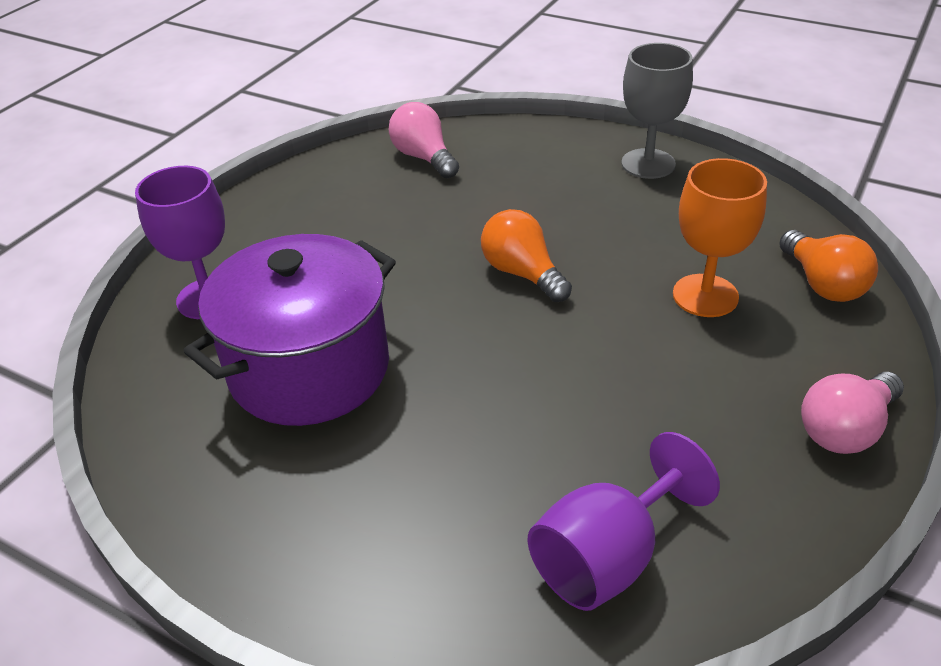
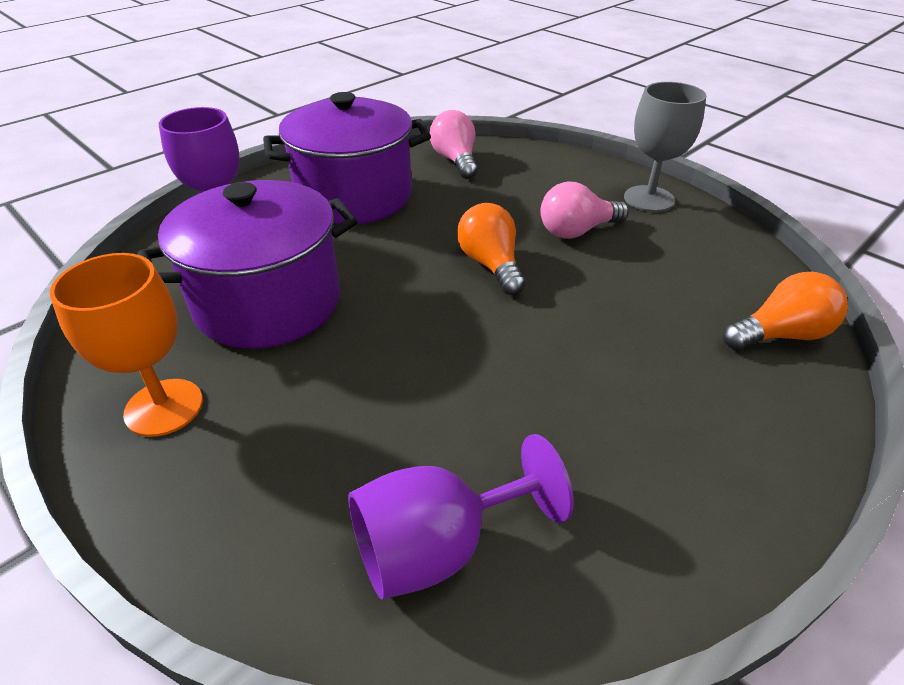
camera: 15 degrees right, 0 degrees up
orange goblet [673,158,767,317] -> orange goblet moved to [50,253,203,437]
orange light bulb [779,230,878,302] -> orange light bulb turned 105 degrees counterclockwise [723,272,848,350]
pink light bulb [801,372,904,454] -> pink light bulb moved to [541,182,629,239]
none -> purple pot [263,92,431,224]

